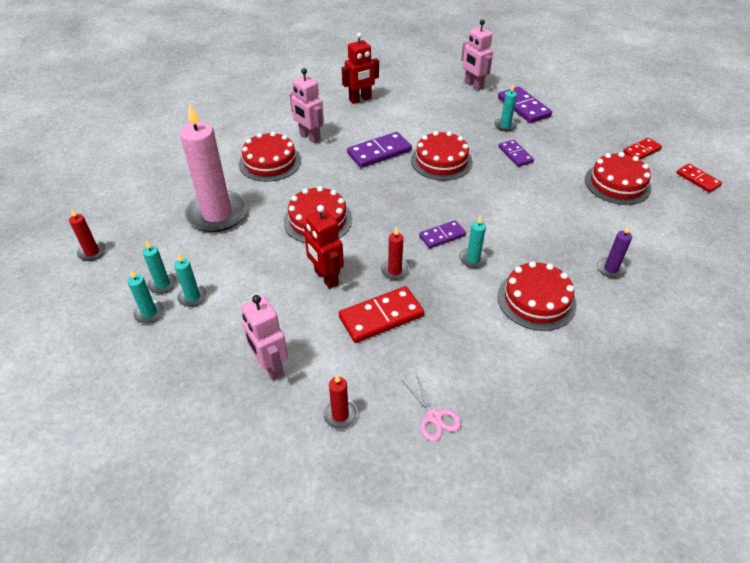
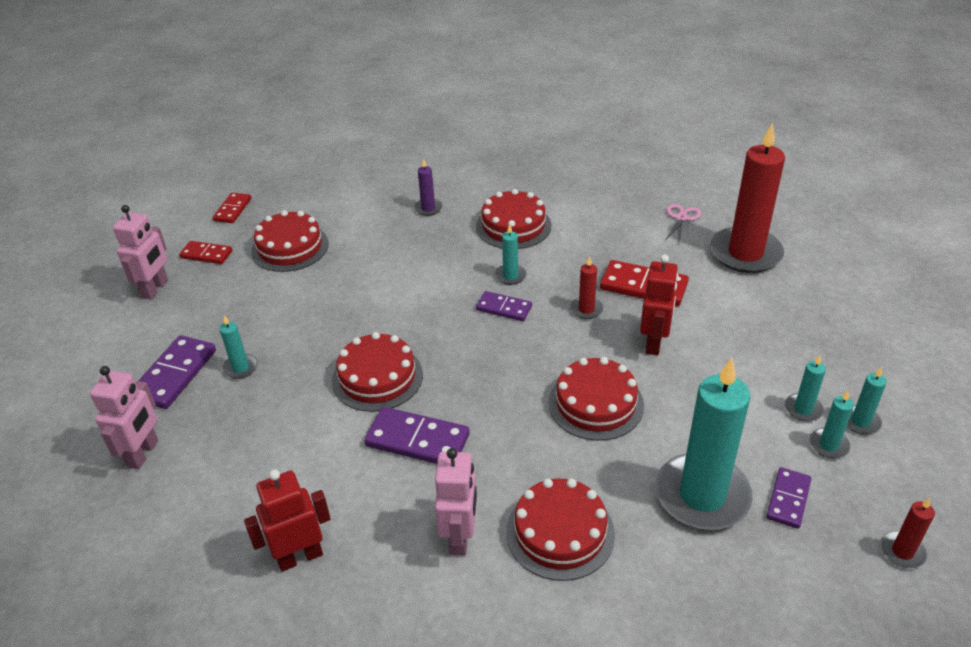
camera: 130 degrees left, 5 degrees down
pink candle [180,103,247,232] -> turquoise candle [656,358,753,530]
pink robot [241,295,288,381] -> pink robot moved to [113,205,168,299]
red candle [323,375,358,429] -> red candle [710,123,785,273], size x2.31
red robot [342,33,379,104] -> red robot turned 45 degrees counterclockwise [244,469,331,572]
purple domino [498,140,534,167] -> purple domino moved to [766,467,811,529]

